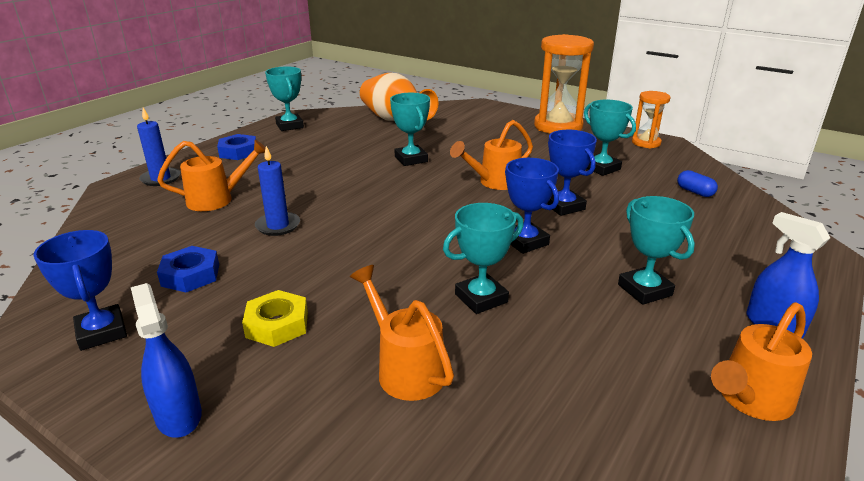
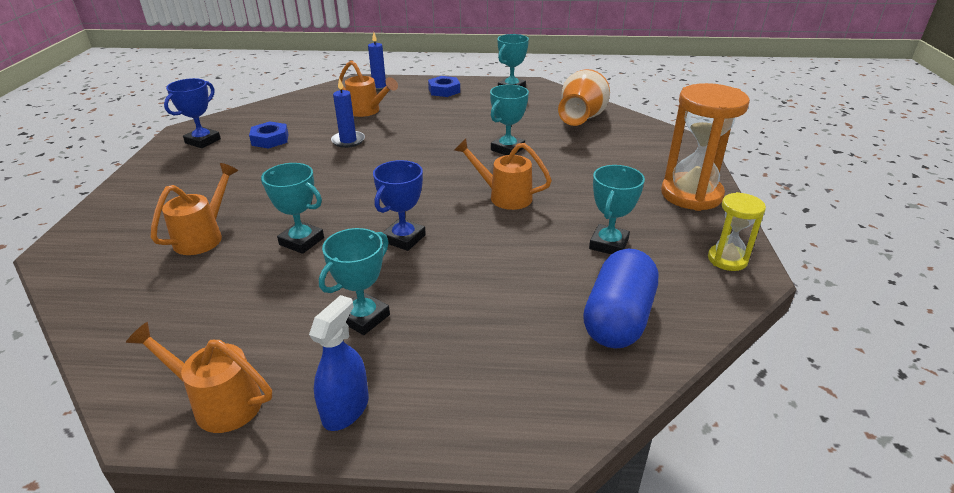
camera: 60 degrees right, 5 degrees up
blue spray bottle [131,283,202,438] -> none
yellow nut [242,290,308,347] -> none
blue trophy [547,130,597,216] -> none
orange hourglass [632,91,671,148] -> yellow hourglass [708,192,766,271]
blue capsule [677,170,718,197] -> blue capsule [583,248,658,349], size x2.33

